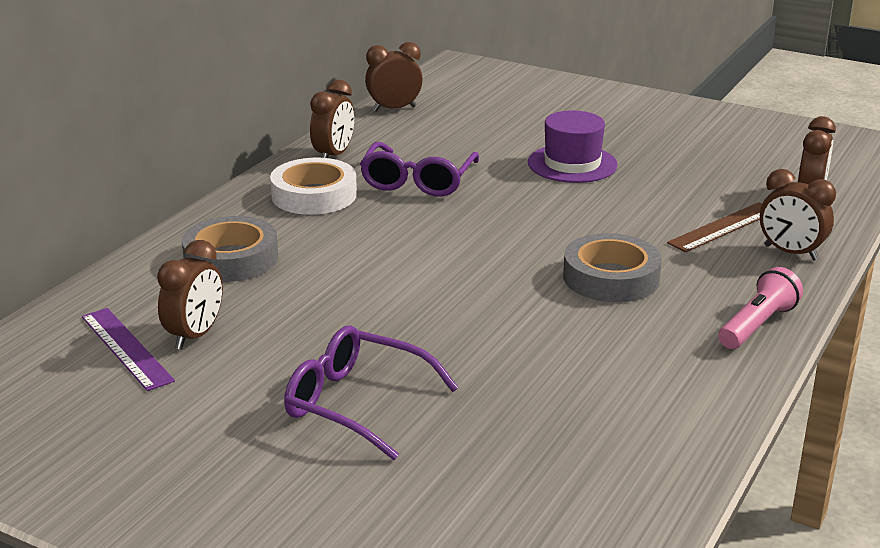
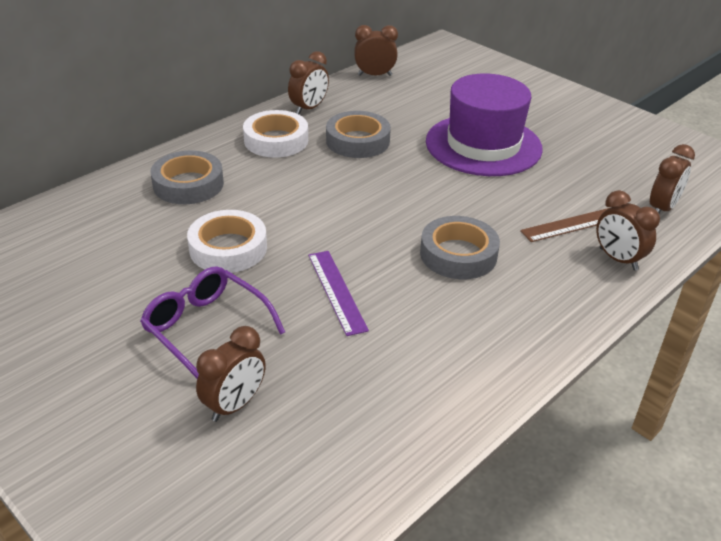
camera: 15 degrees right, 10 degrees up
purple ruler [82,308,175,391] -> purple ruler moved to [308,251,369,336]
brown clock [157,240,223,350] -> brown clock moved to [196,326,266,422]
purple glasses [360,142,479,196] -> grey tape [326,111,391,158]
purple hat [528,110,618,183] -> purple hat [426,73,543,176], size x1.64
pink flashlight [718,267,803,349] -> none
none -> white tape [187,210,267,273]

